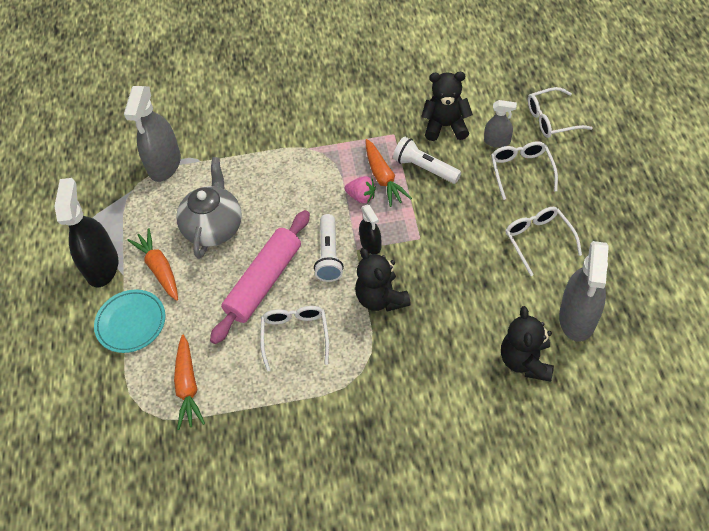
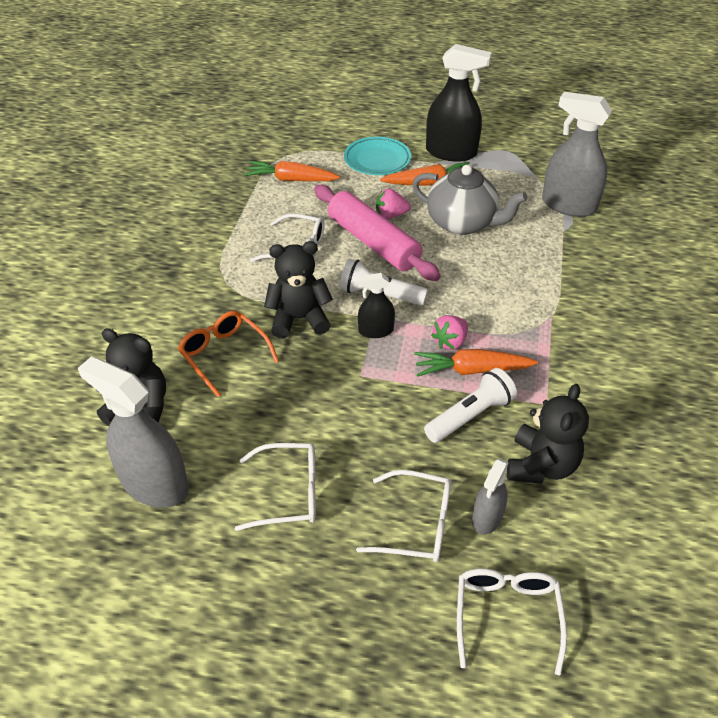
camera: 105 degrees right, 10 degrees down
none -> orange glasses [178,311,279,397]
none -> pink strawberry [376,189,411,219]

